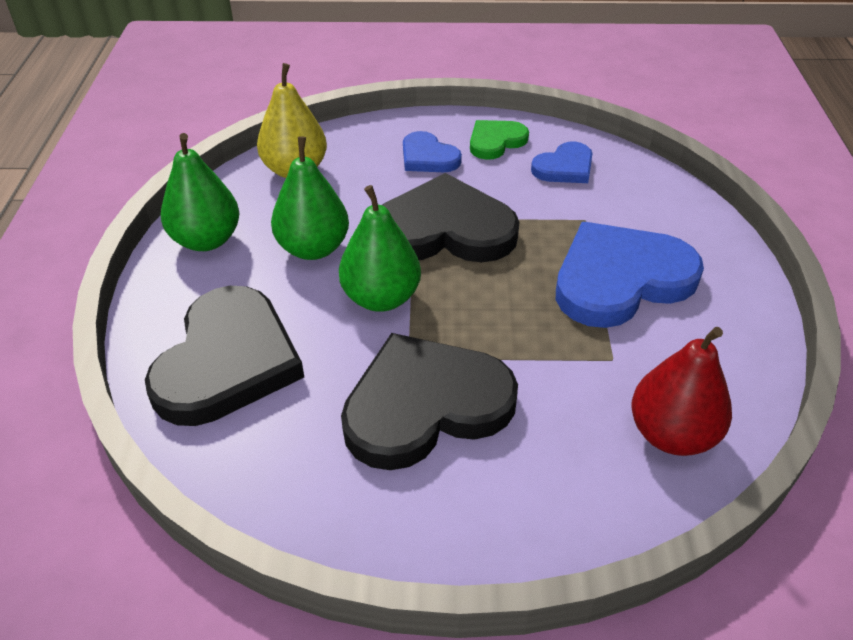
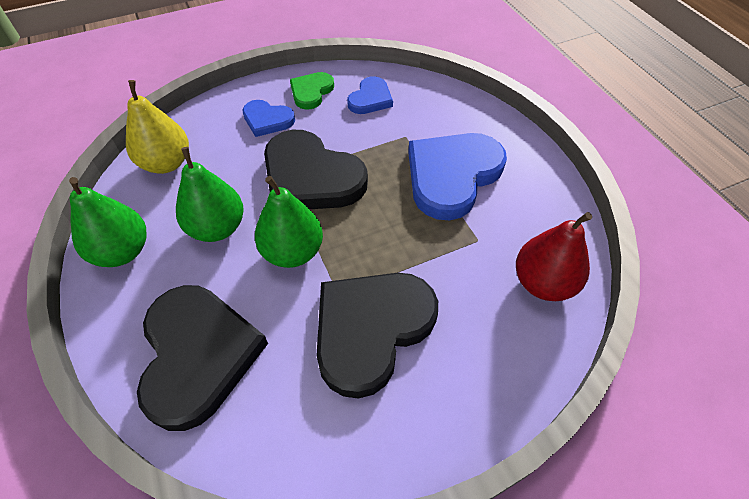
camera: 25 degrees left, 10 degrees up
black heart [383,173,519,262] -> black heart turned 120 degrees counterclockwise [264,130,368,209]

